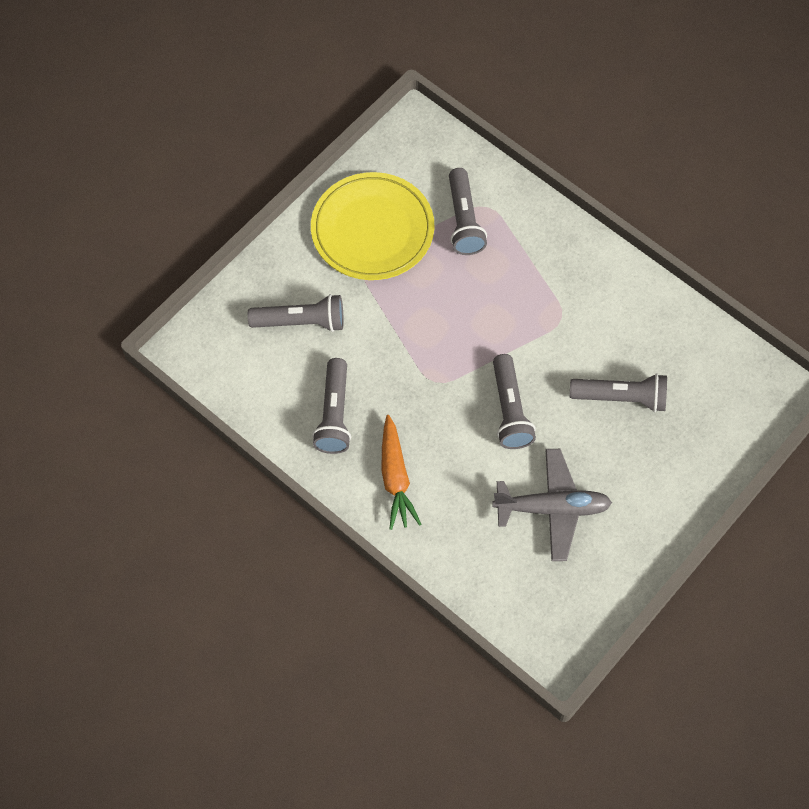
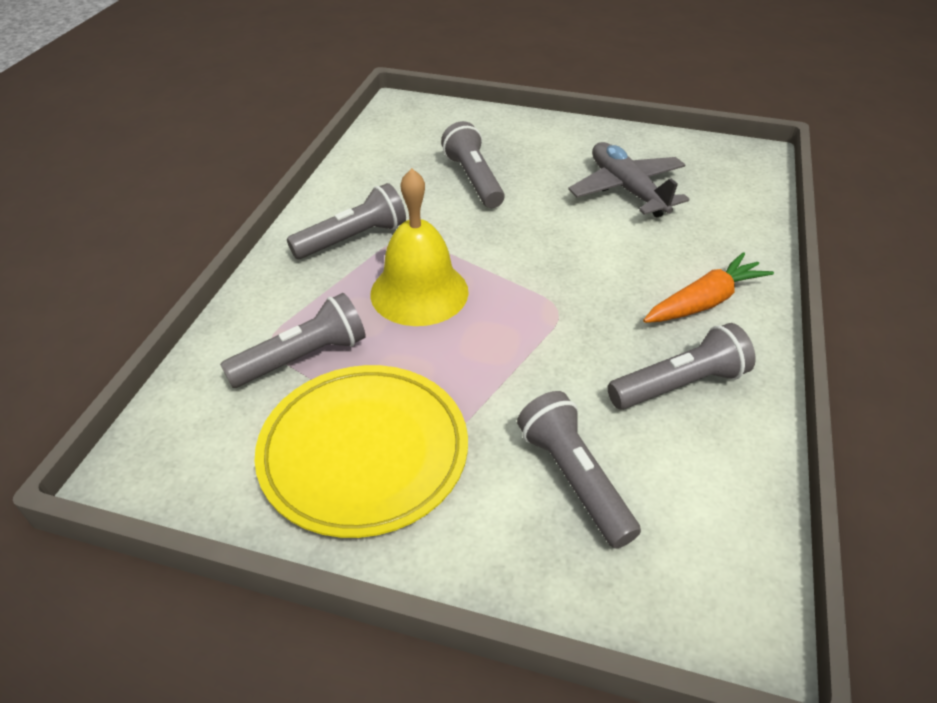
camera: 115 degrees left, 20 degrees down
grey flashlight [493,354,536,449] -> grey flashlight moved to [287,183,406,259]
none -> yellow bell [370,168,469,326]

